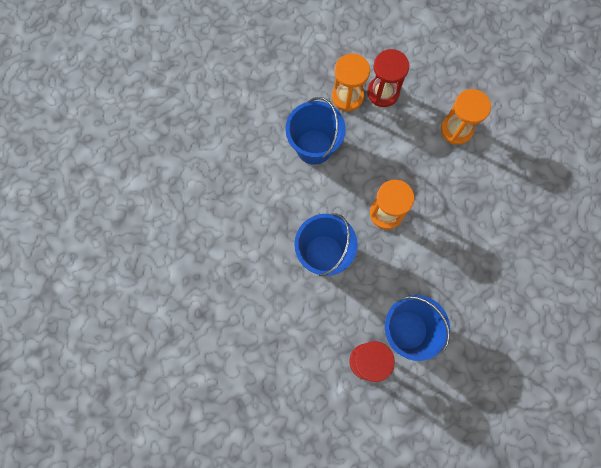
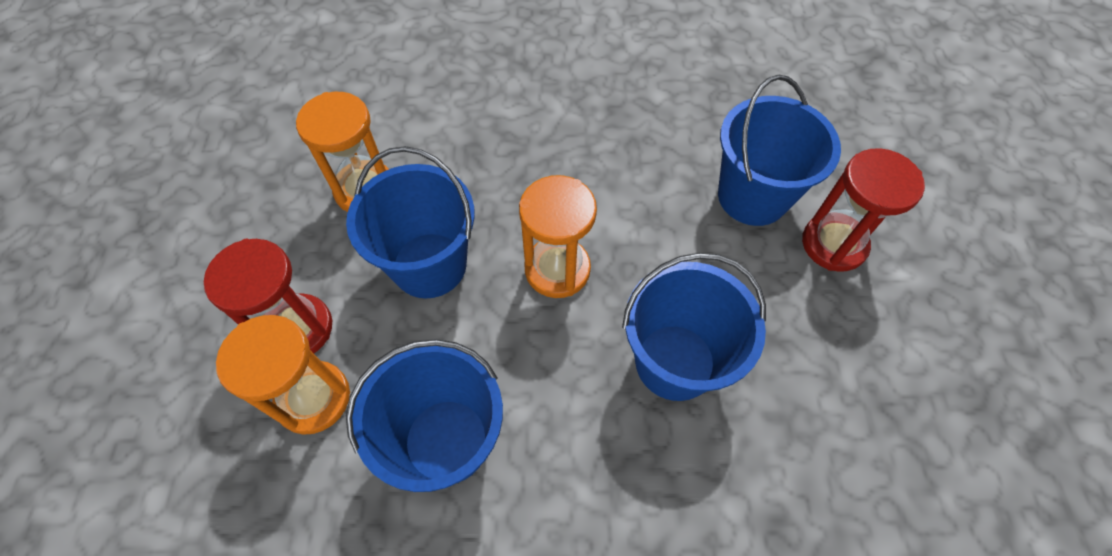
camera: 105 degrees left, 15 degrees down
none -> blue bucket [346,146,475,298]

